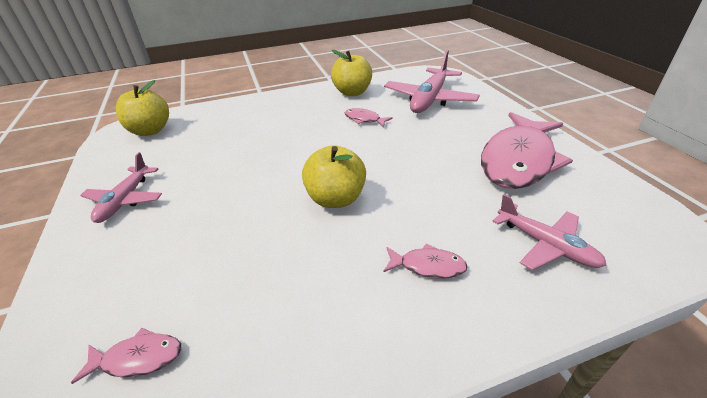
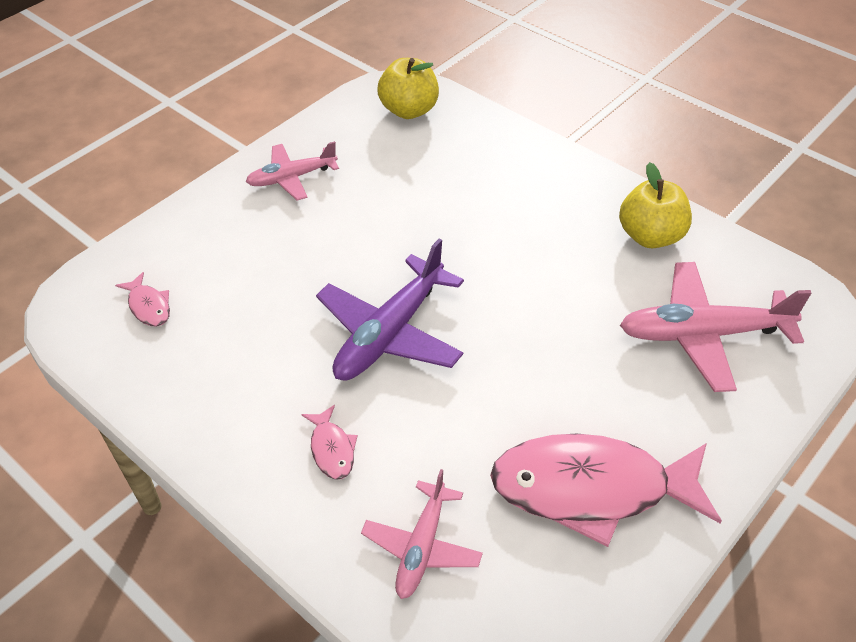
camera: 60 degrees right, 10 degrees up
yellow apple [302,145,366,208] -> purple plane [316,239,464,381]
pink fish [345,108,393,127] -> none

